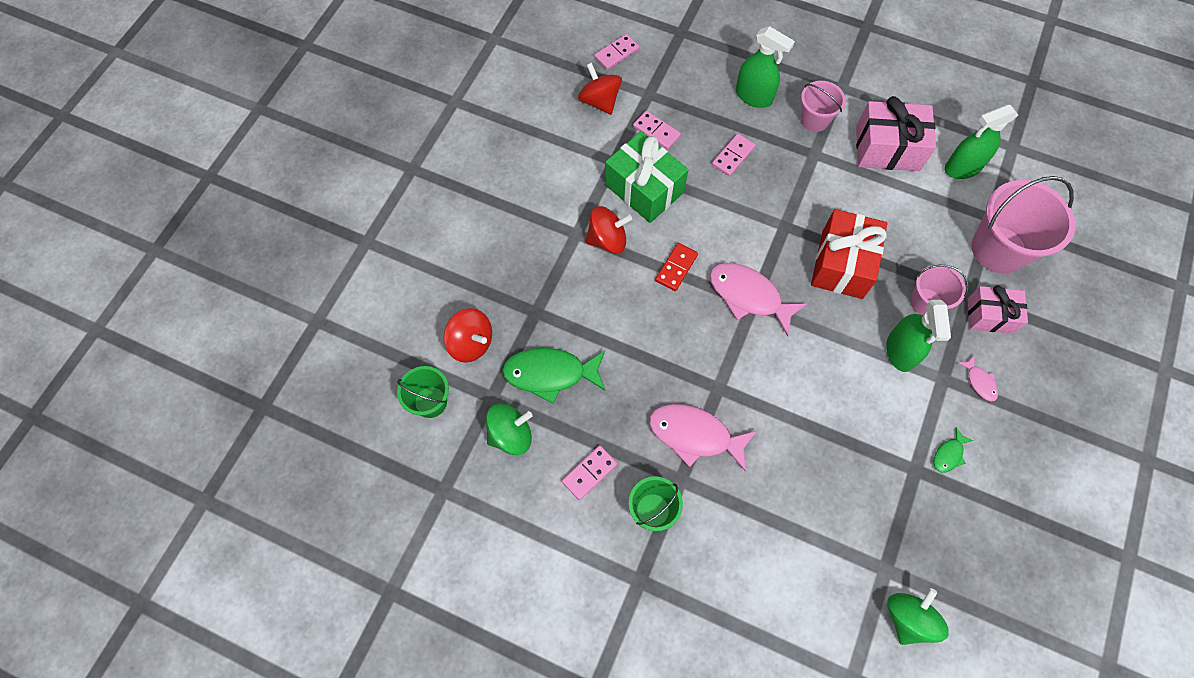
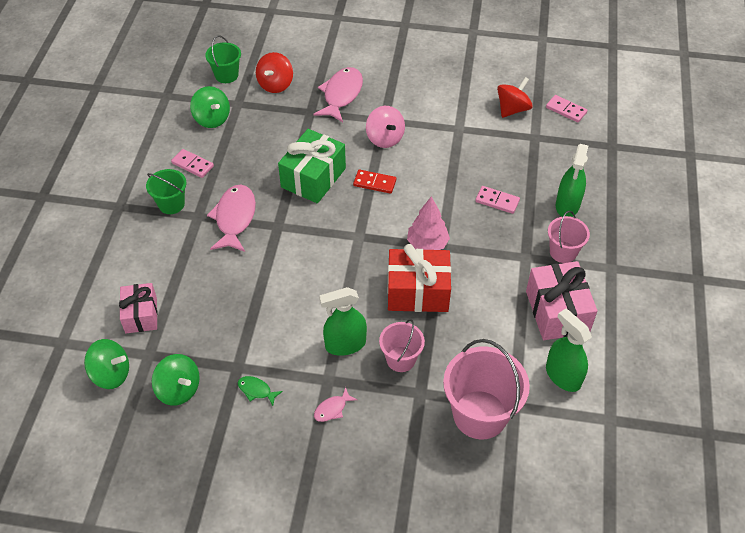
camera: 75 degrees right, 15 degrees down
green fish [502,348,606,404] -> none
red spinning top [585,206,632,254] -> pink spinning top [366,106,405,148]
green gift [605,131,688,223] -> green gift moved to [278,129,346,203]
pink domino [633,111,681,150] -> none
pink fish [709,263,807,336] -> pink fish moved to [313,67,363,122]
pink gift [968,285,1028,334] -> pink gift moved to [119,283,158,333]
none -> green spinning top [152,354,200,406]
none -> pink tree [407,196,450,250]

